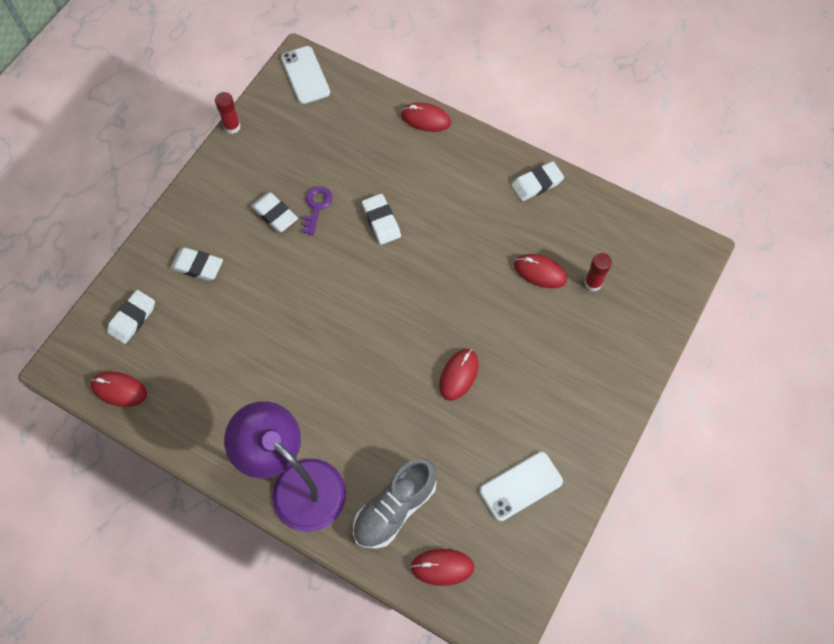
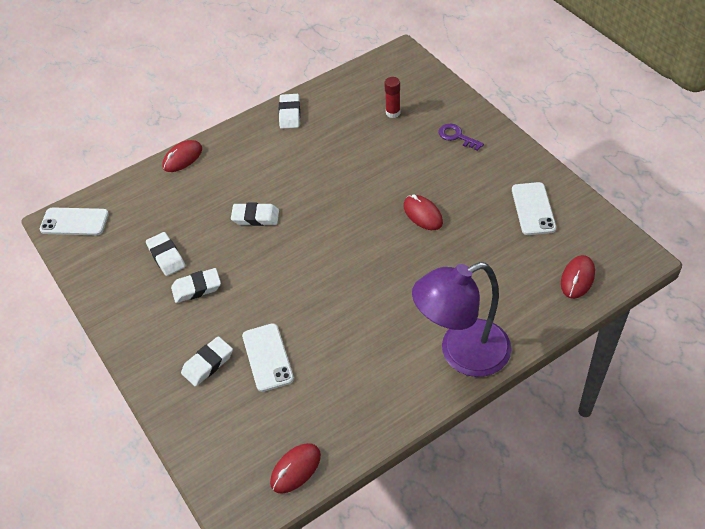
camera: 60 degrees left, 15 degrees down
white eraser [107,290,155,344] -> white eraser moved to [146,232,185,276]
red glue stick [215,92,241,134] -> none
purple key [302,187,332,236] -> purple key moved to [439,124,484,151]
grey shoe [353,459,437,549] -> none
red mouse [514,254,567,288] -> none
none -> white phone [242,323,294,392]

